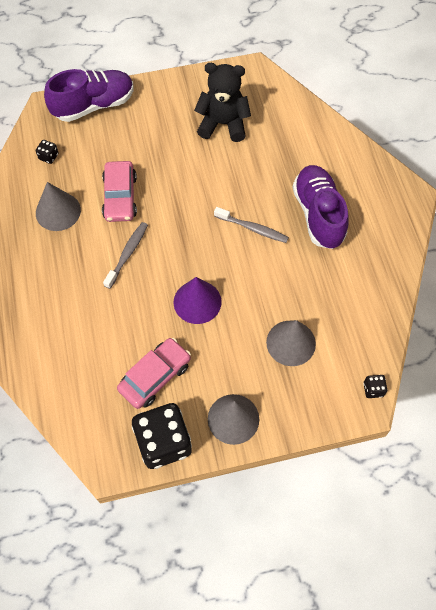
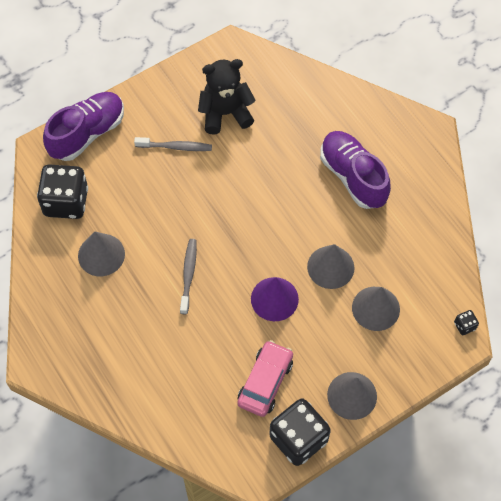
camera: 20 degrees left, 0 degrees up
black dice [36,140,59,164] -> black dice [37,164,88,219], size x2.43
pink car [102,161,137,222] -> none
grey toothbrush [214,207,289,243] -> grey toothbrush moved to [134,137,212,151]
none -> grey cone [307,244,355,289]

